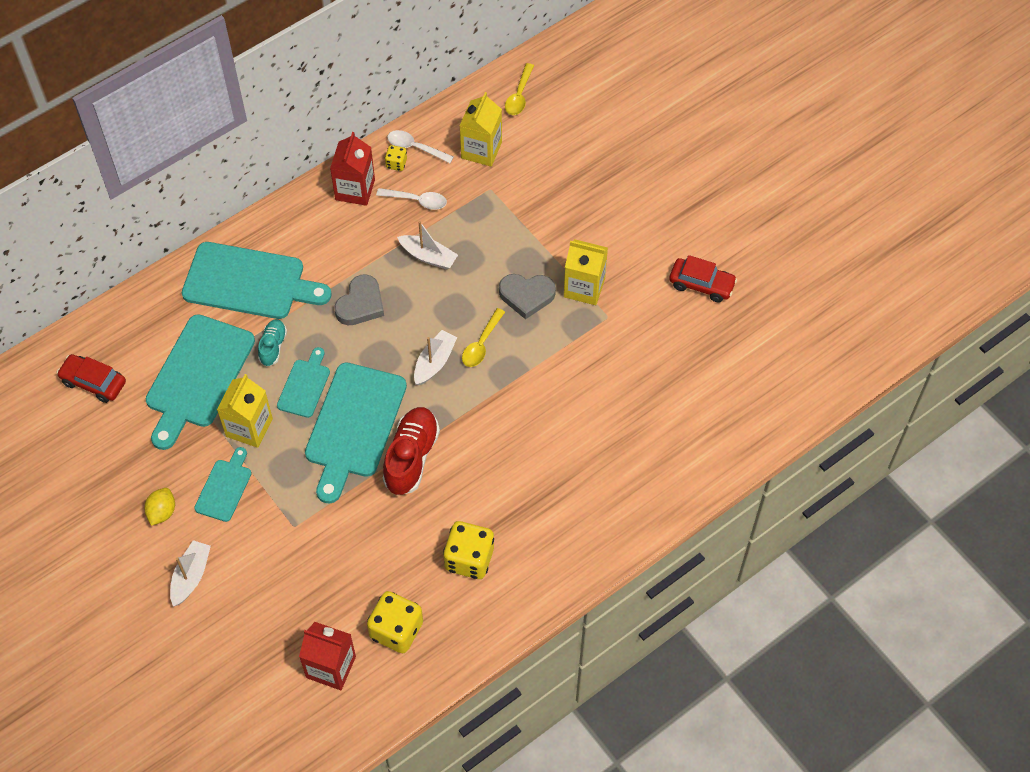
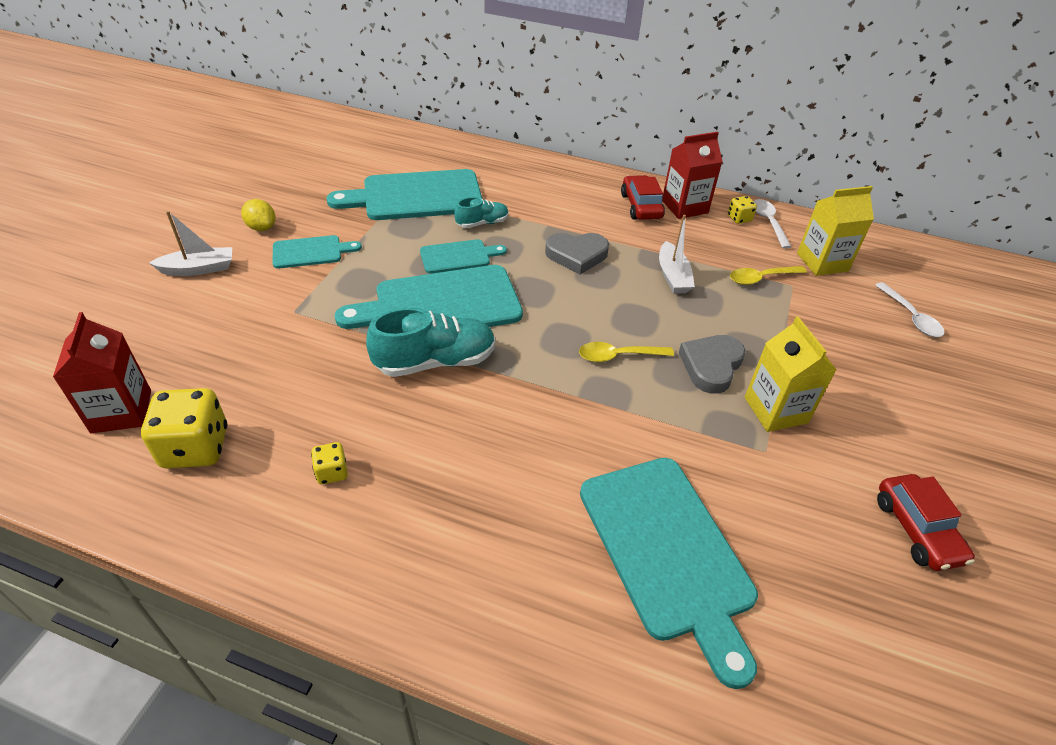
camera: 55 degrees right, 15 degrees down
red car [56,354,126,403] -> red car moved to [621,175,665,220]
yellow lemon [144,488,175,526] -> yellow lemon turned 60 degrees clockwise [241,199,276,231]
turquoise cutting board [182,242,332,319] -> turquoise cutting board moved to [580,458,758,689]
yellow carton [217,374,273,448] -> none
white spoon [376,188,447,210] -> white spoon moved to [875,282,945,337]
red shoe [383,407,440,495] -> turquoise shoe [366,307,495,377]
white boat [414,330,457,385] -> none
yellow dice [443,521,494,579] -> yellow dice [311,442,348,484], size x0.50
grey heart [499,274,556,319] -> grey heart turned 60 degrees clockwise [679,335,746,394]
yellow spoon [505,63,534,115] -> yellow spoon moved to [730,266,807,285]

